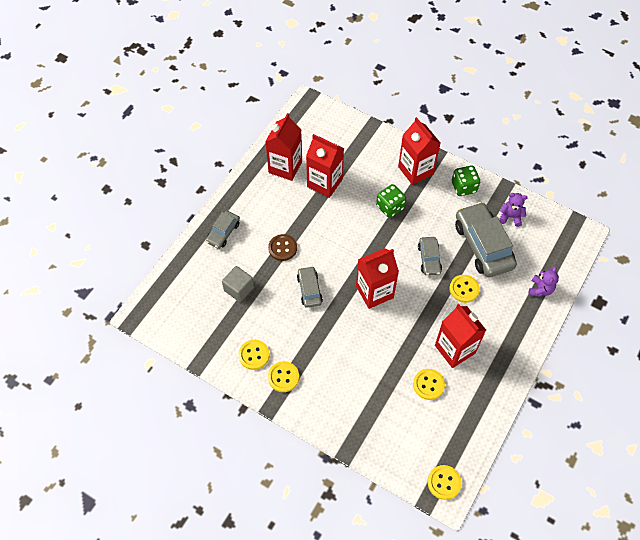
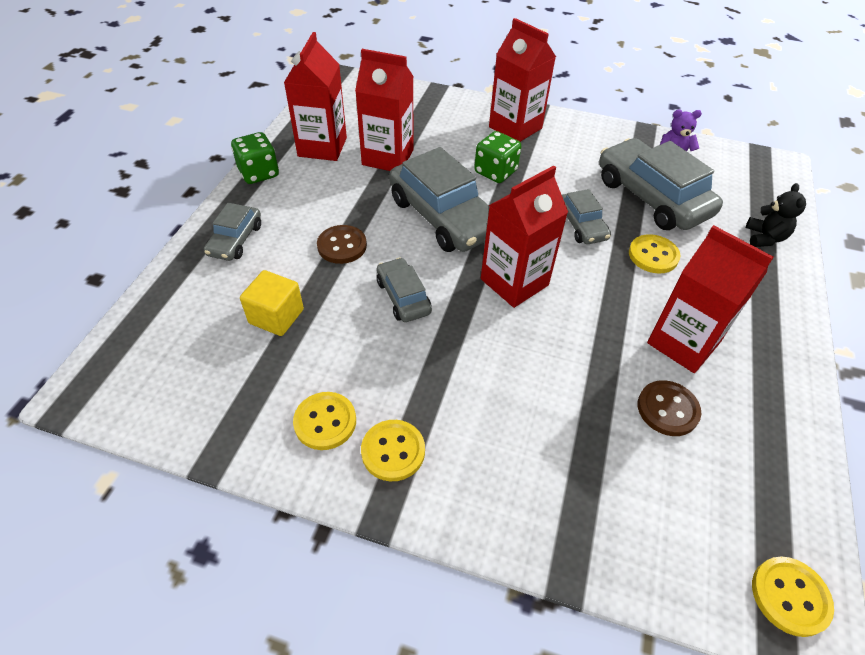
camera: 15 degrees left, 10 degrees down
grey cube [222,266,254,302] -> yellow cube [240,270,304,336]
yellow button [413,369,445,400] -> brown button [638,380,701,436]
green dice [452,165,480,196] -> green dice moved to [231,132,279,184]
purple teddy bear [529,266,559,297] -> black teddy bear [746,183,806,247]
none -> grey car [389,147,489,252]

